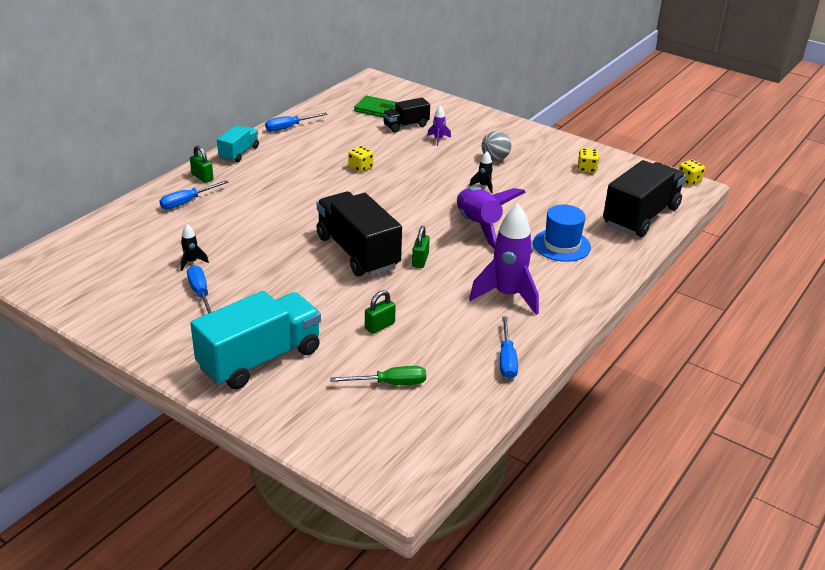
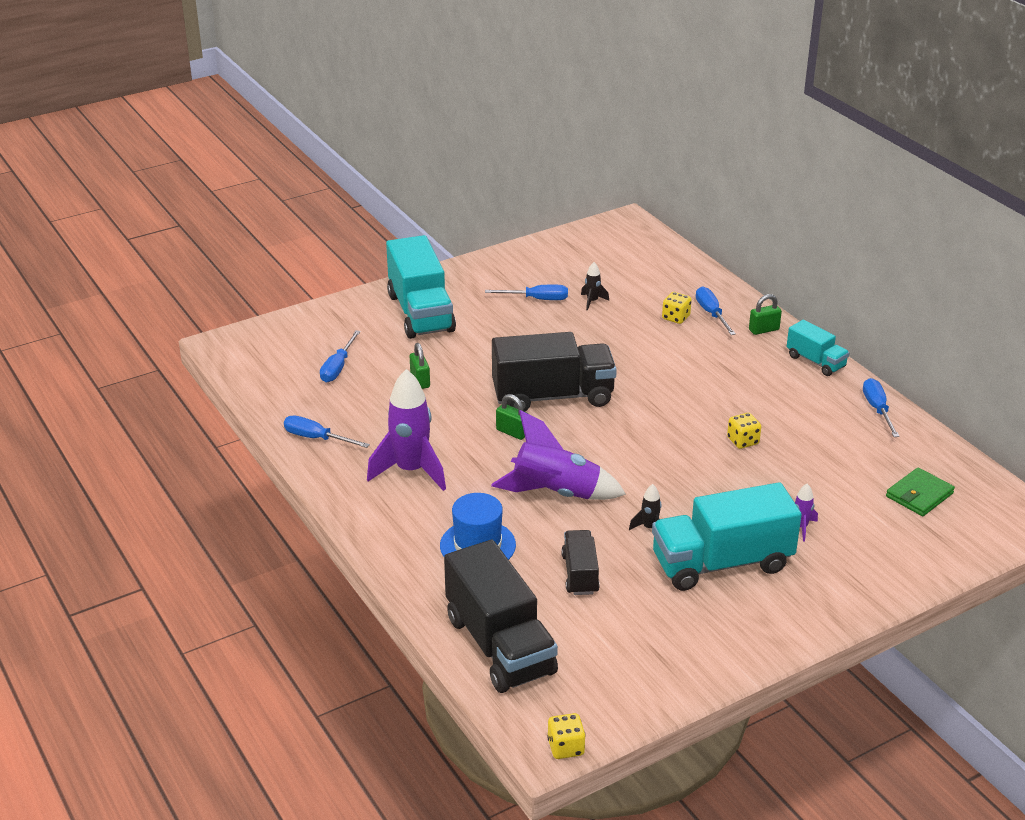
camera: 115 degrees right, 0 degrees up
green screwdriver [330,366,426,385] -> blue screwdriver [320,330,361,382]
black truck [383,98,430,133] -> black truck moved to [561,530,600,595]
grey ball [482,131,511,161] -> turquoise truck [652,482,802,591]
yellow dice [578,148,599,173] -> yellow dice moved to [662,292,692,324]

